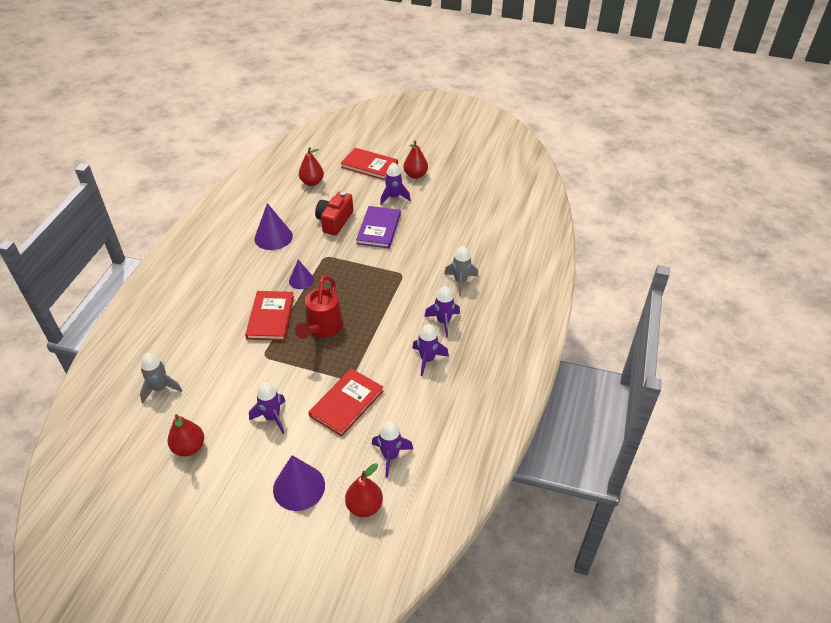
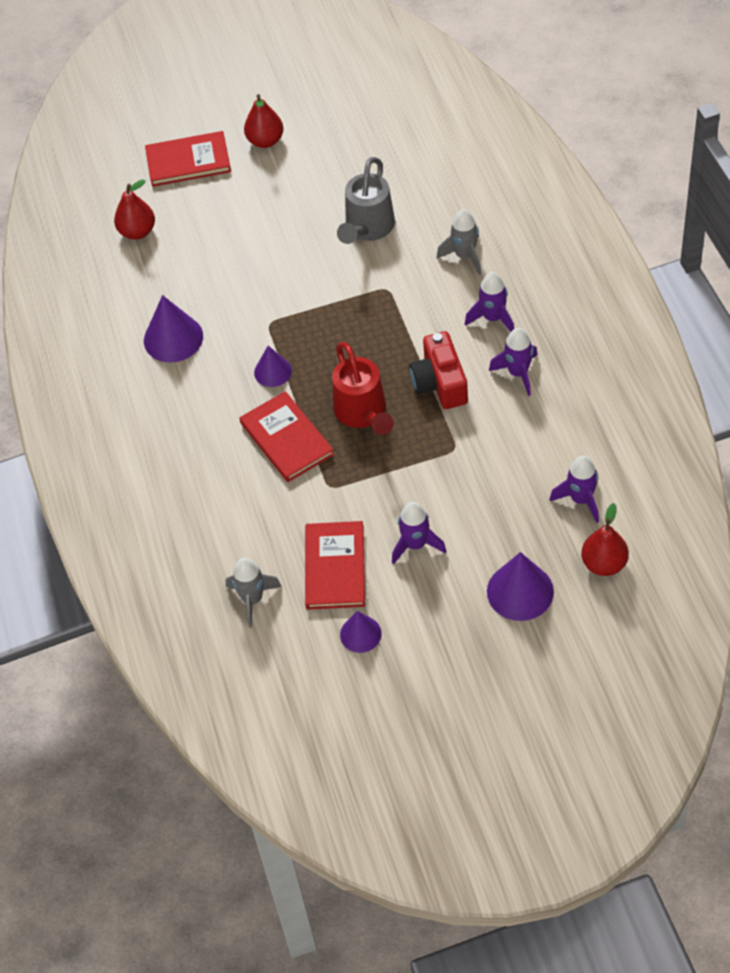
camera: 30 degrees left, 10 degrees up
red pear [168,414,204,456] -> purple cone [340,611,382,653]
red book [308,368,383,436] -> red book moved to [305,521,365,610]
red camera [315,191,353,235] -> red camera moved to [409,331,468,409]
purple book [356,206,401,248] -> none
purple rocket [380,162,411,205] -> none
none -> grey watering can [337,157,395,244]

